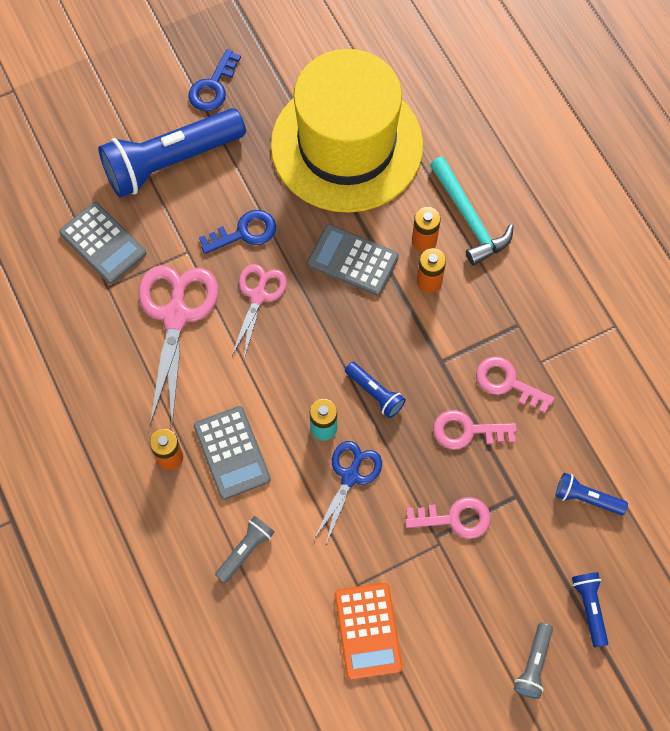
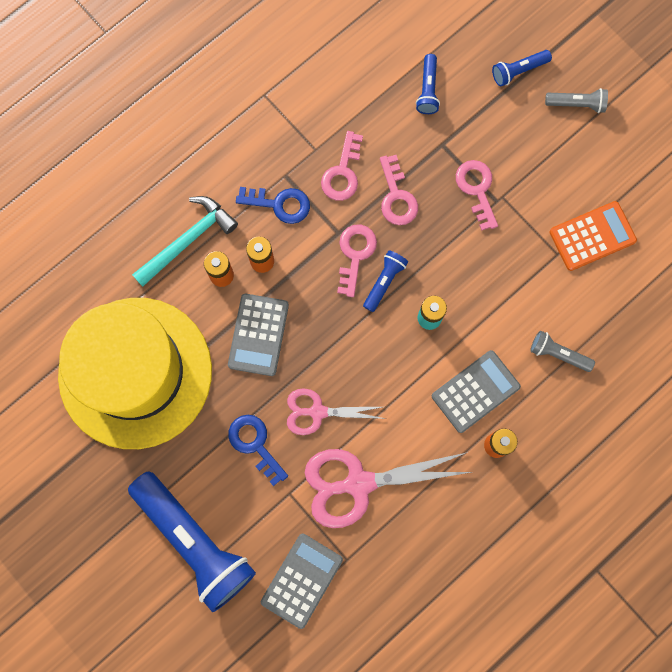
camera: 105 degrees left, 10 degrees up
blue key [188,49,241,111] -> blue key moved to [236,187,310,224]
blue scissors [313,441,382,544] -> none
none -> pink key [337,225,377,297]

